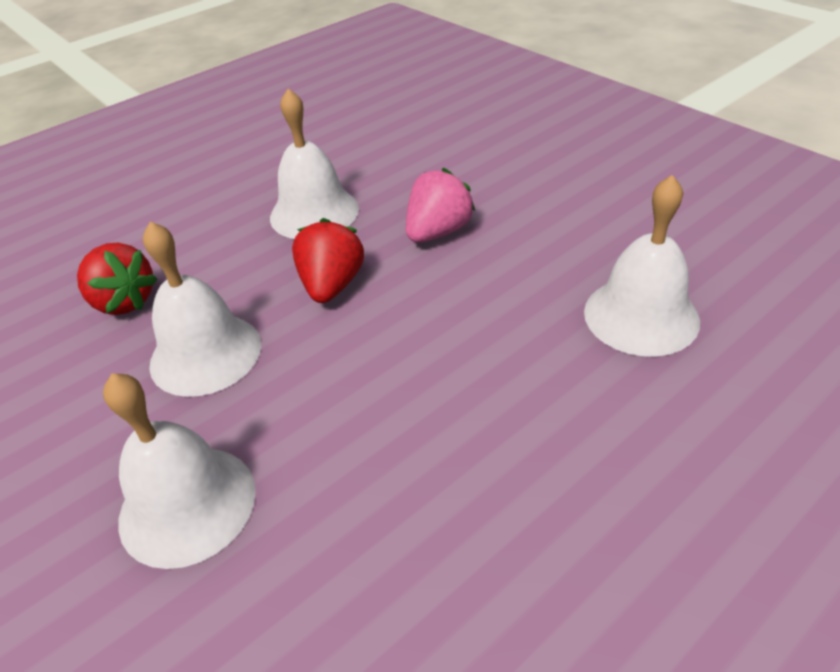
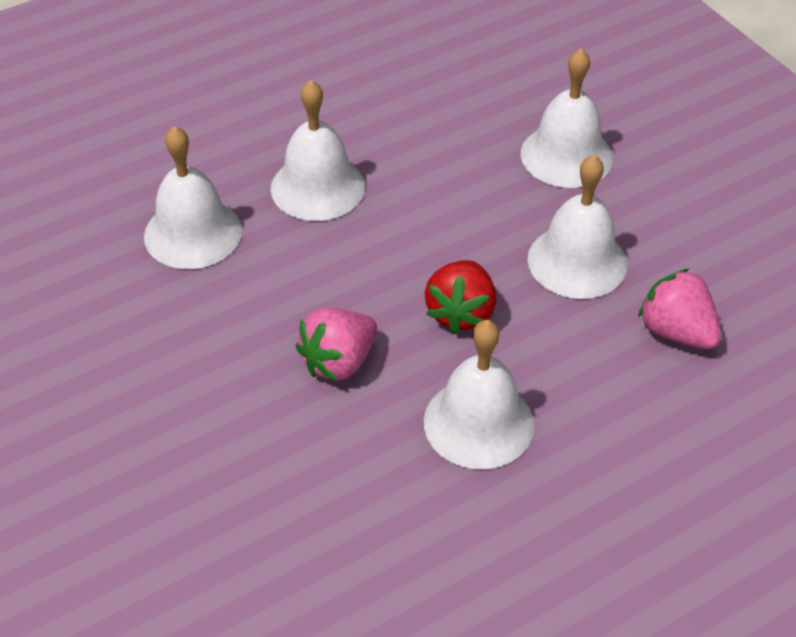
camera: 175 degrees left, 5 degrees up
red strawberry [77,243,157,315] -> pink strawberry [638,269,722,349]
none -> white bell [271,80,365,221]

